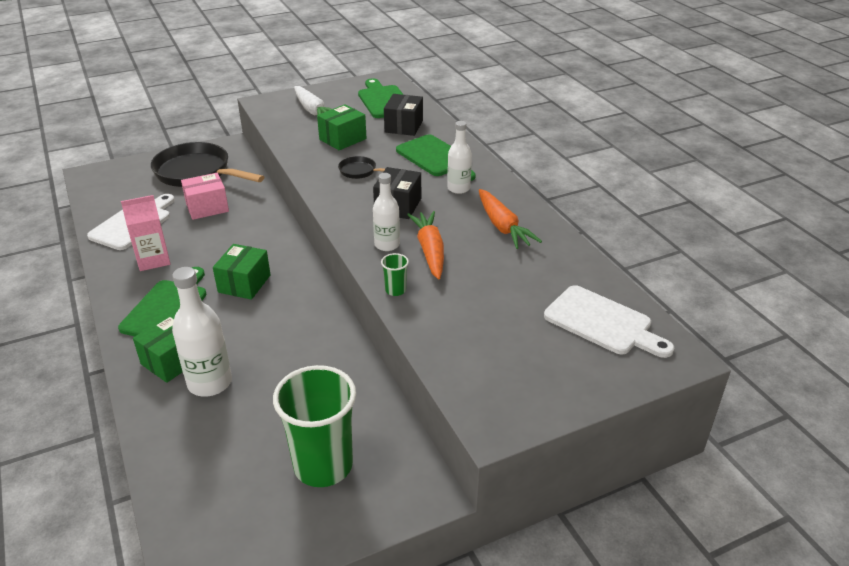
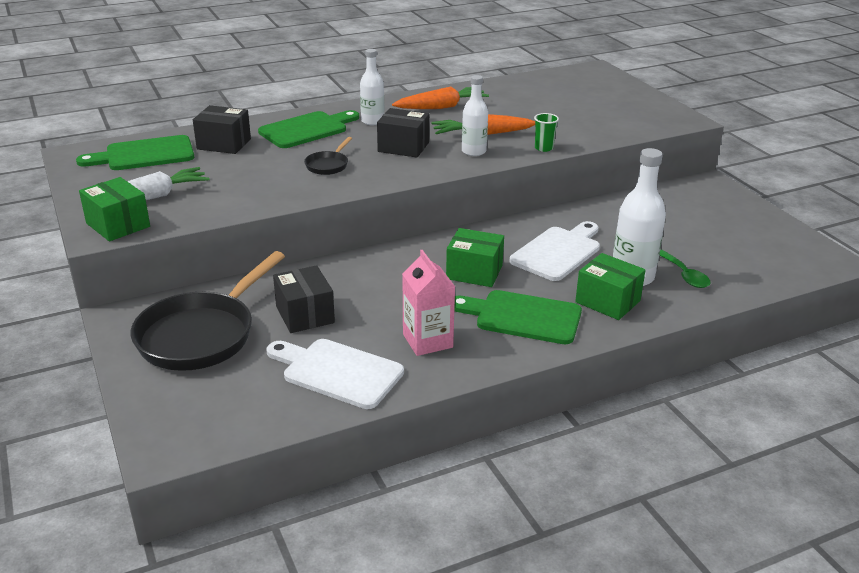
camera: 90 degrees left, 5 degrees down
pink box [181,173,229,220] -> black box [273,265,335,333]
green cup [273,365,356,487] -> none
green box [317,104,367,150] -> green box moved to [79,177,150,242]
white cutting board [544,285,674,358] -> white cutting board moved to [510,221,600,281]
none -> green spoon [659,250,710,288]

